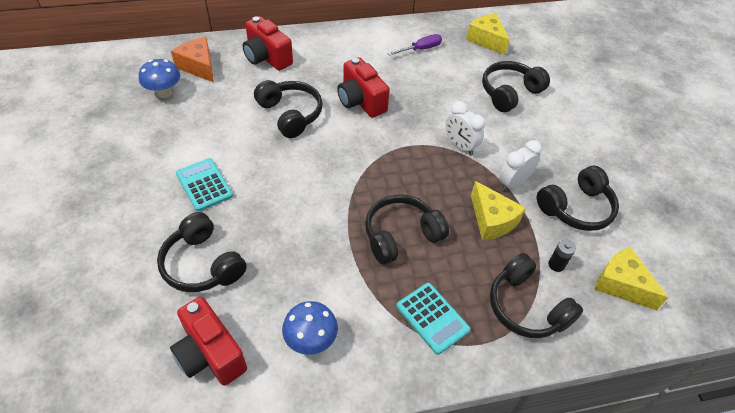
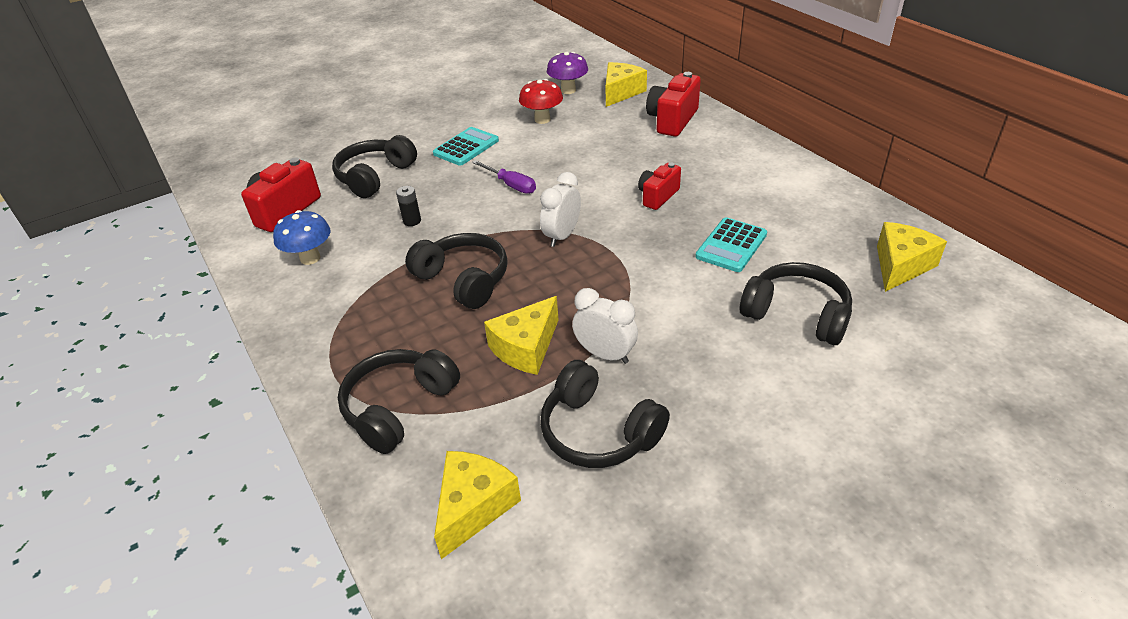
camera: 75 degrees right, 10 degrees down
blue mushroom [139,59,180,98] -> purple mushroom [547,52,588,94]
orange cheese [171,37,214,82] -> yellow cheese [606,62,647,107]
black headphones [254,80,323,138] -> none
red camera [337,57,390,118] -> red camera [638,162,681,210], size x0.64
purple screwdriver [388,34,442,56] -> purple screwdriver moved to [472,160,536,194]
turquoise calculator [396,283,470,355] -> turquoise calculator moved to [695,217,767,272]
white clock [445,101,485,155] -> white clock moved to [540,172,581,247]
black battery [548,239,576,272] -> black battery moved to [396,186,421,226]
none -> red mushroom [519,79,563,124]

